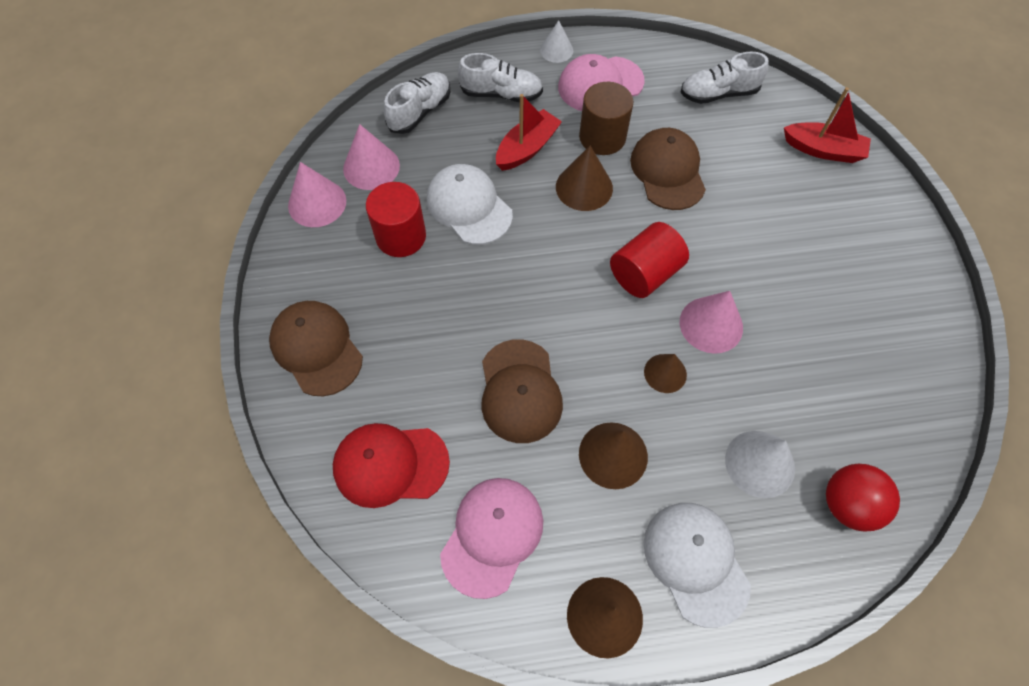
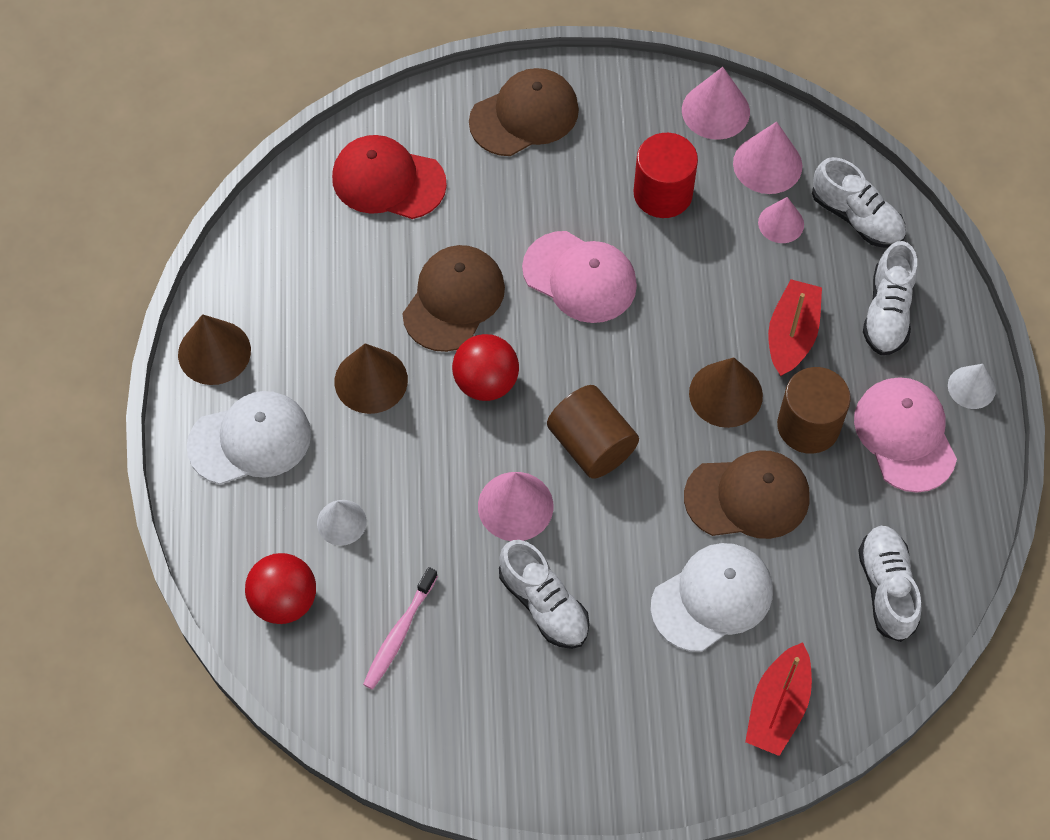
camera: 95 degrees right, 0 degrees up
red cap [333,423,450,508] -> red cap turned 75 degrees counterclockwise [332,135,447,219]
white cap [427,164,513,245] -> white cap moved to [650,543,773,652]
pink cap [440,478,543,599] -> pink cap moved to [522,231,637,323]
brown cap [481,339,563,443] -> brown cap turned 120 degrees clockwise [402,245,505,352]
red boat [496,94,562,171] -> red boat turned 120 degrees counterclockwise [768,279,822,377]
red cylinder [610,222,689,298] -> brown cylinder [547,385,639,479]
brown cone [644,354,687,393] -> none
white cone [725,431,795,498] -> white cone [317,500,367,546], size x0.65
none -> pink toothbrush [363,567,438,690]
none -> red ball [452,334,519,401]
none -> white shoe [499,540,589,649]
none -> pink cone [758,197,804,243]

